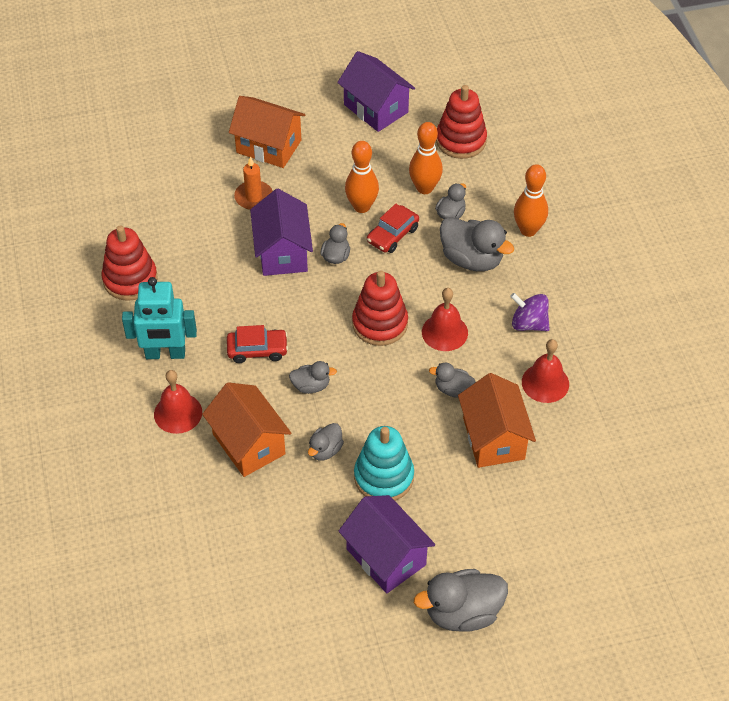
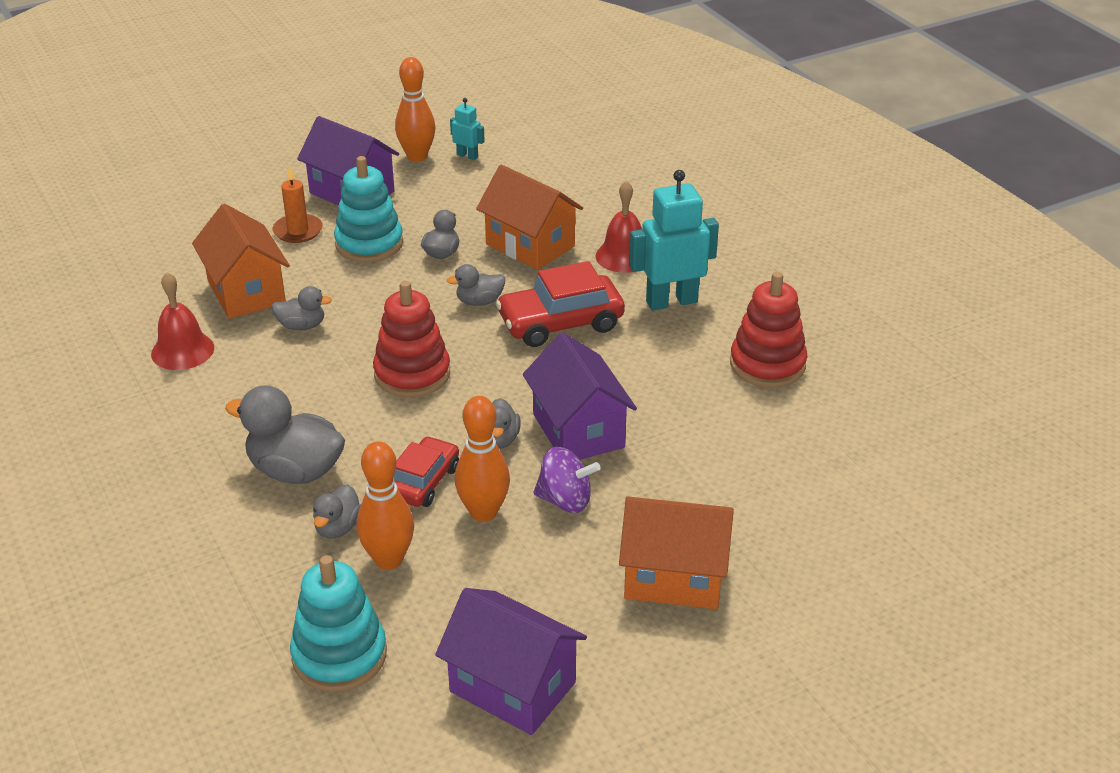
camera: 165 degrees right, 15 degrees down
red car [227,325,288,363] -> red car [496,261,625,347], size x1.55
orange candle [234,156,273,210] -> orange candle moved to [273,165,323,243]
grey duck [414,569,508,632] -> none
red bell [422,288,468,351] -> none
red stacking toy [436,85,487,159] -> turquoise stacking toy [290,555,387,692]
purple spinning top [510,293,549,331] -> purple spinning top moved to [533,447,600,513]
orange bowling pin [514,164,548,237] -> orange bowling pin moved to [395,57,435,162]
none -> turquoise robot [450,98,485,160]

